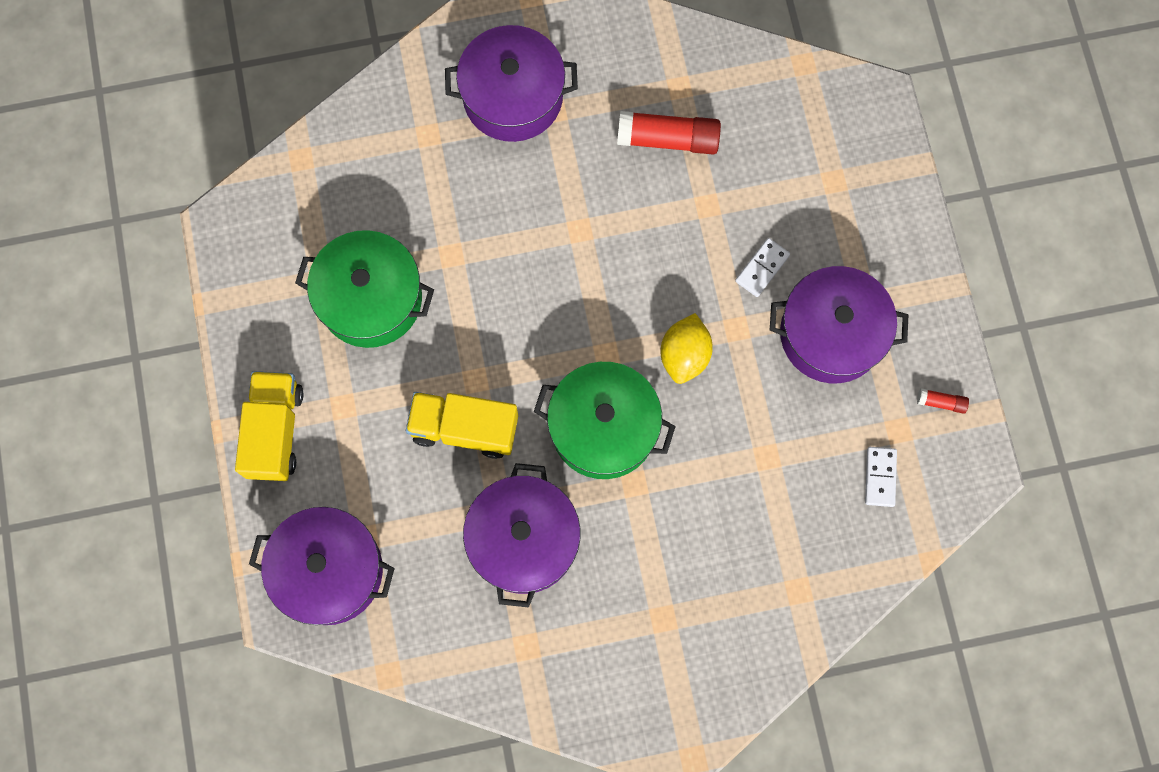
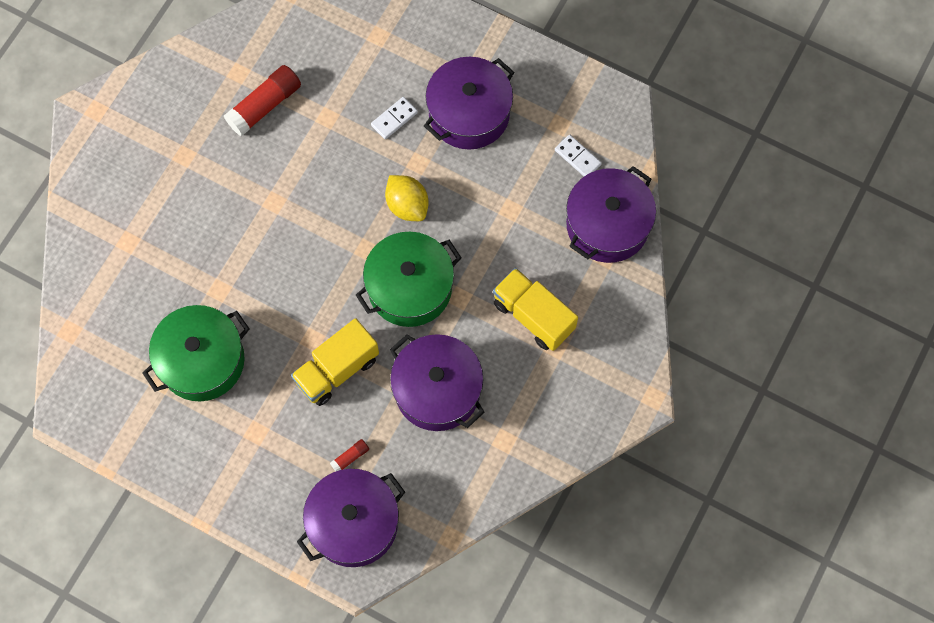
camera: 50 degrees left, 5 degrees down
yellow truck [235,371,303,481] -> yellow truck moved to [493,268,578,351]
purple pot [445,25,578,142] -> purple pot moved to [566,166,656,263]
white domino [735,238,790,297] -> white domino turned 60 degrees clockwise [371,97,418,139]
red glue stick [917,388,969,414] -> red glue stick moved to [330,439,369,471]

